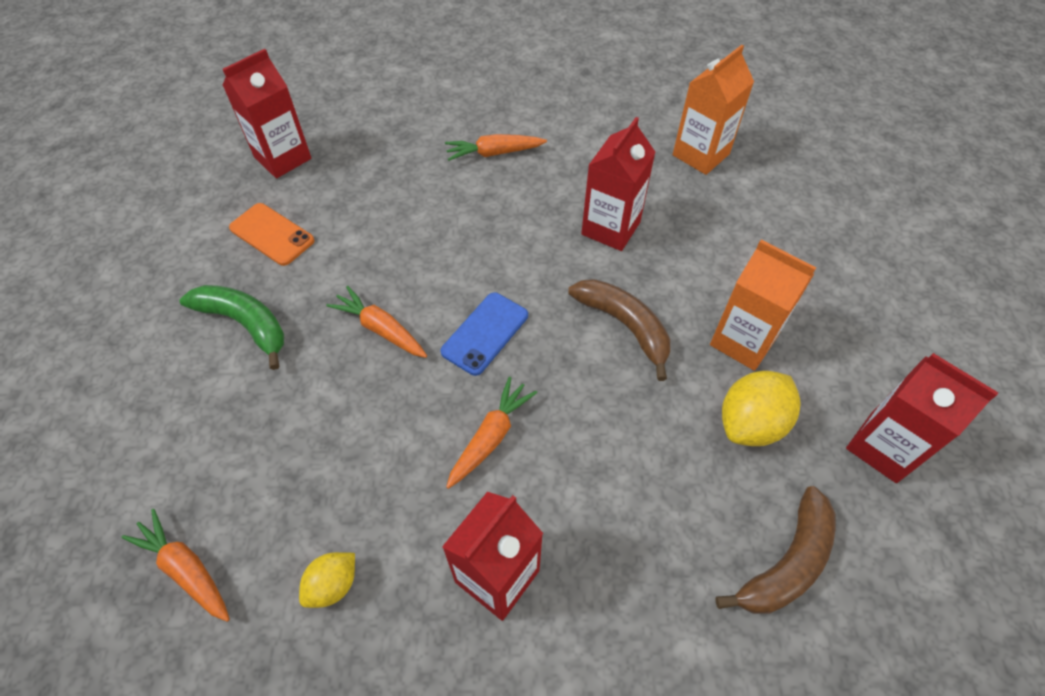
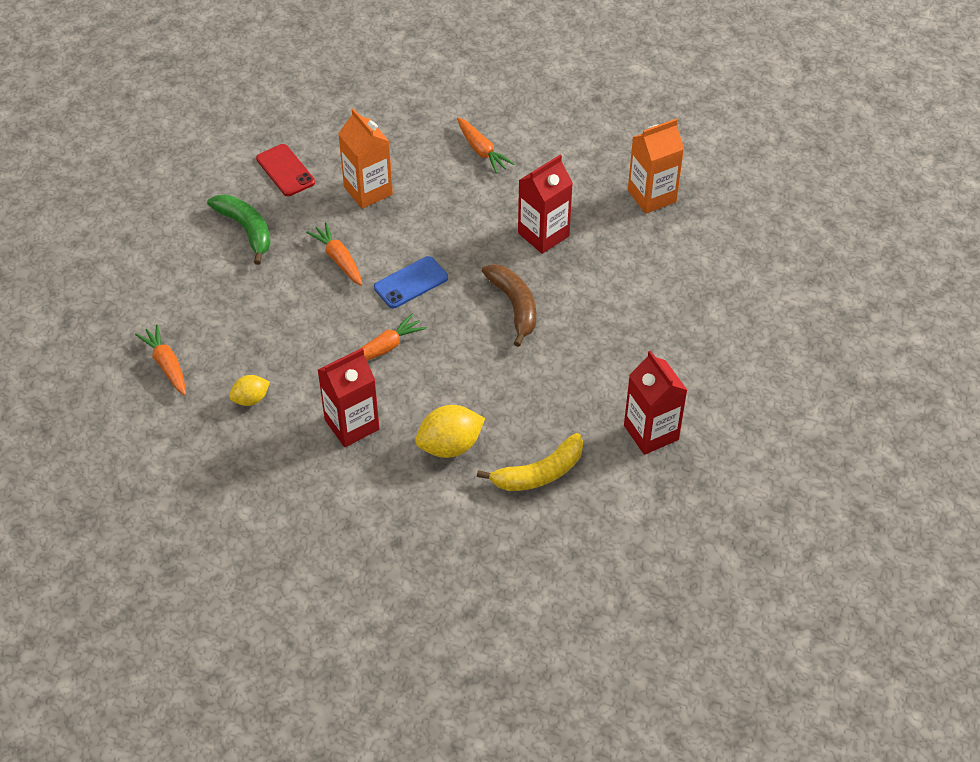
camera: 20 degrees right, 5 degrees down
red carton [223,49,311,178] -> none
orange phone [229,203,315,266] -> red phone [256,144,315,196]
orange carrot [445,134,547,161] -> orange carrot turned 135 degrees counterclockwise [457,117,514,174]
orange carton [710,240,817,371] -> orange carton moved to [338,108,393,209]
brown banana [715,486,836,614] -> yellow banana [477,433,583,491]
yellow lemon [722,371,801,446] -> yellow lemon moved to [415,405,485,458]

